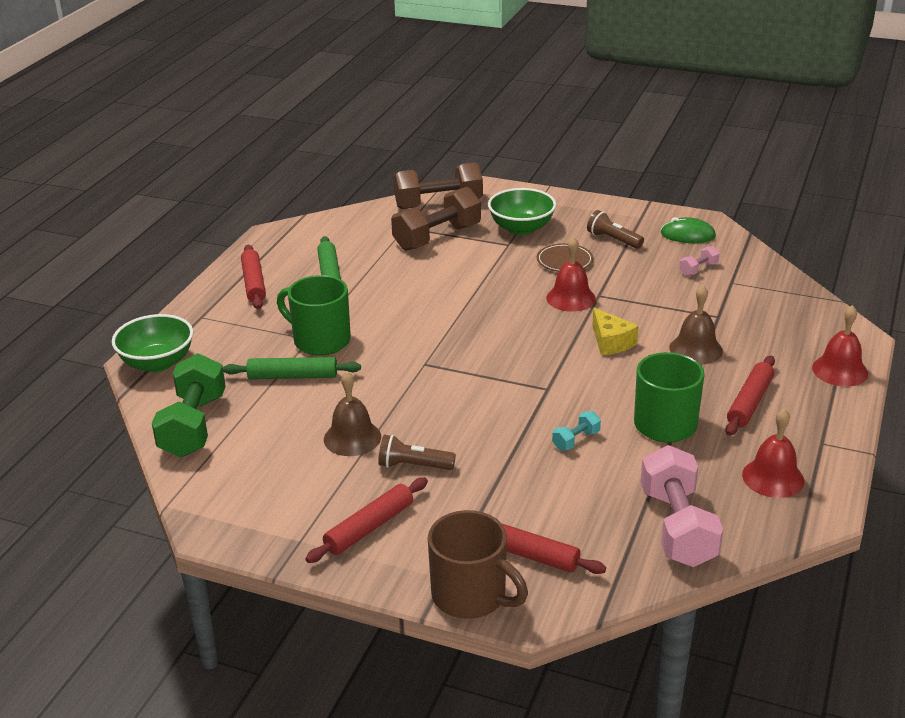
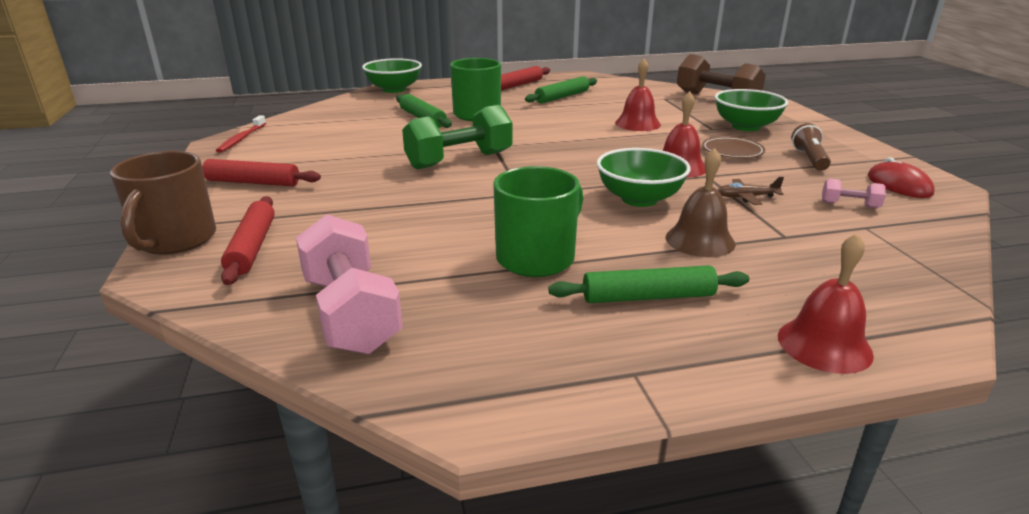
camera: 55 degrees right, 5 degrees down
green dumbbell [152,353,226,457] -> green dumbbell moved to [402,105,513,169]
brown bell [324,371,381,456] -> none
brown flashlight [378,435,456,470] -> none
brown dumbbell [391,187,481,251] -> none
turquoise dumbbell [552,411,601,450] -> none
yellow cheese [592,308,639,355] -> green bowl [597,148,691,207]
pink dumbbell [641,445,723,567] -> pink dumbbell turned 75 degrees counterclockwise [296,214,403,354]
green mouse [661,217,716,243] -> red mouse [868,157,935,198]
red rolling pin [725,356,775,436] -> green rolling pin [548,265,749,303]
red bell [742,408,804,498] -> red bell moved to [615,58,661,131]
none -> red toothbrush [216,115,266,153]
none -> brown plane [718,177,784,205]

